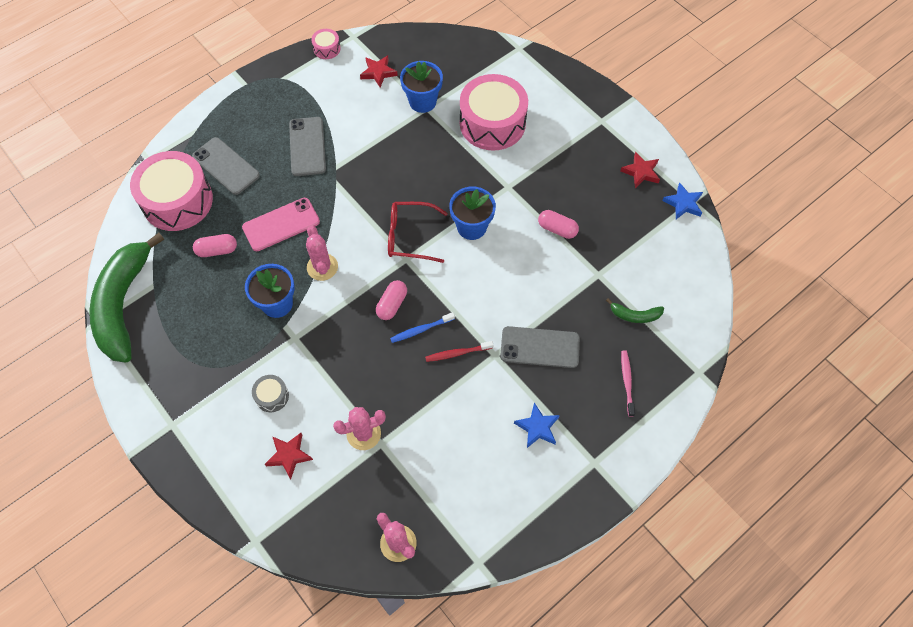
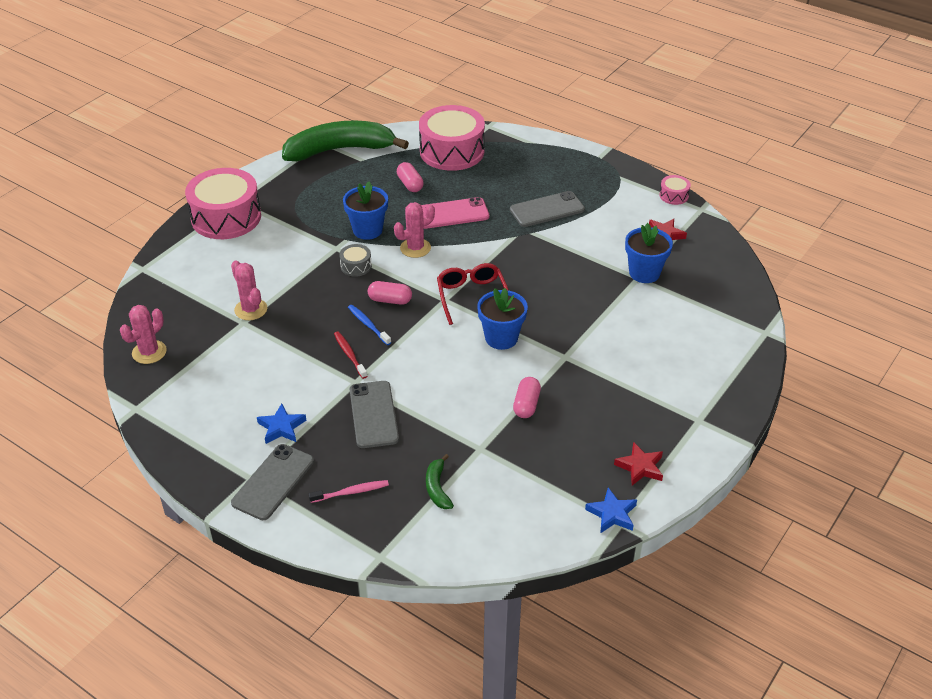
camera: 75 degrees right, 20 degrees down
grey phone [192,137,260,195] -> grey phone moved to [231,444,314,520]
pink phone [242,198,320,251] -> pink phone turned 60 degrees counterclockwise [421,197,489,229]
grey drum [252,375,289,412] -> grey drum moved to [339,244,372,277]
red star [265,433,313,479] -> none
pink drum [460,74,528,151] -> pink drum moved to [185,168,261,239]

